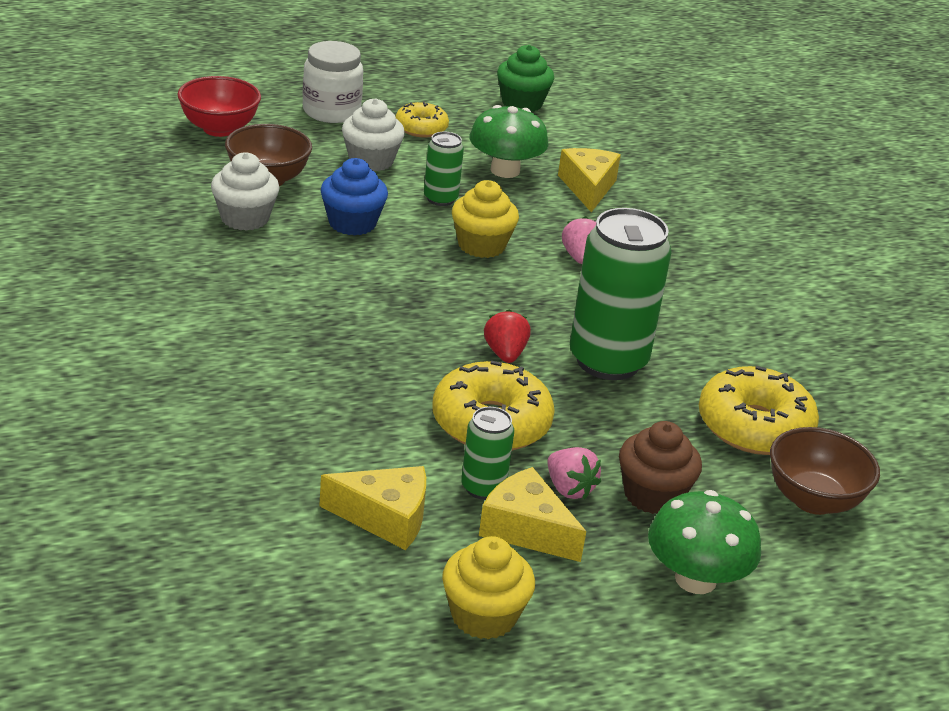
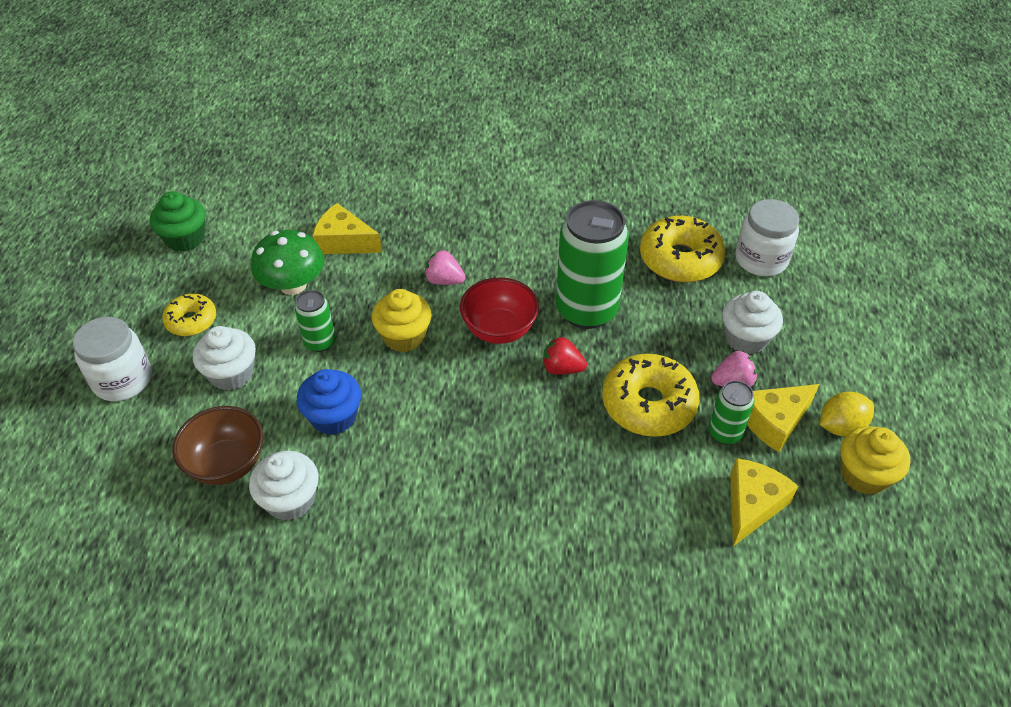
camera: 65 degrees left, 15 degrees up
red bowl [177,76,261,137] -> red bowl moved to [460,277,539,344]
brown cupcake [619,421,702,514] -> white cupcake [722,291,783,354]
green mushroom [648,490,761,594] -> none
brown bowl [770,427,880,515] -> white jar [735,199,799,276]
none -> yellow lemon [820,392,874,436]

